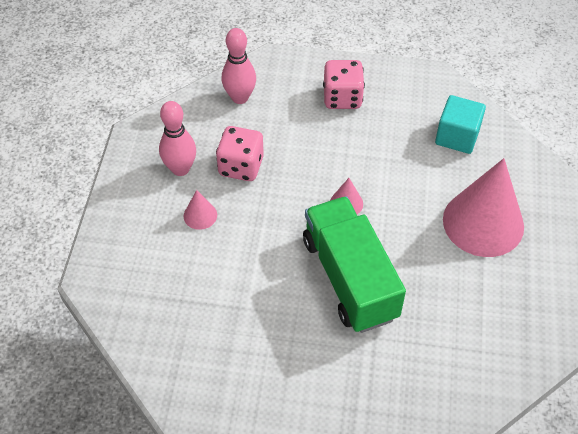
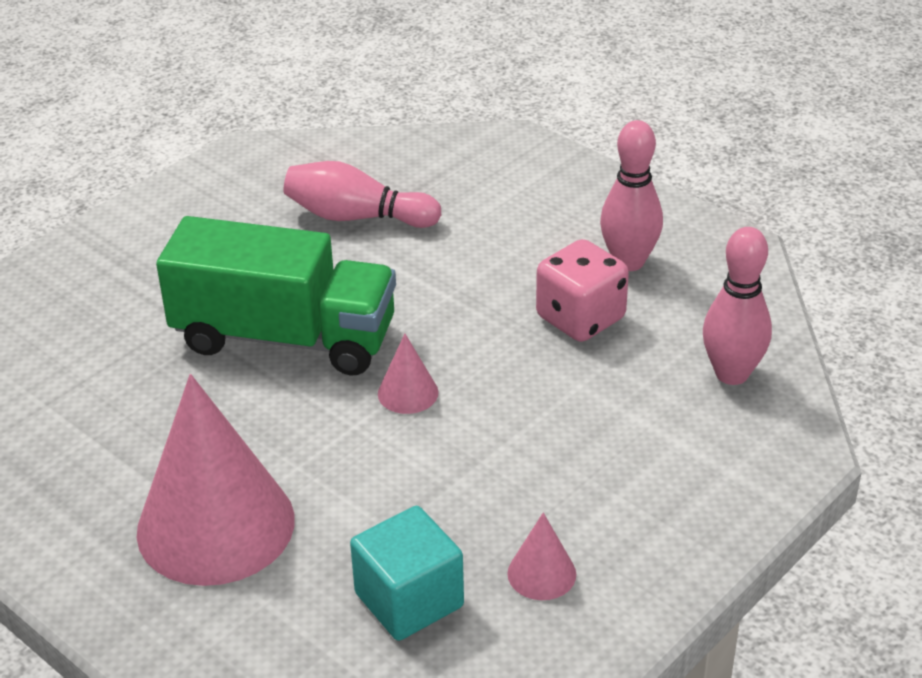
camera: 125 degrees right, 15 degrees down
pink cone [184,190,217,230] -> pink cone moved to [507,513,576,600]
pink dice [323,60,365,109] -> none
none -> pink bowling pin [283,161,441,228]

